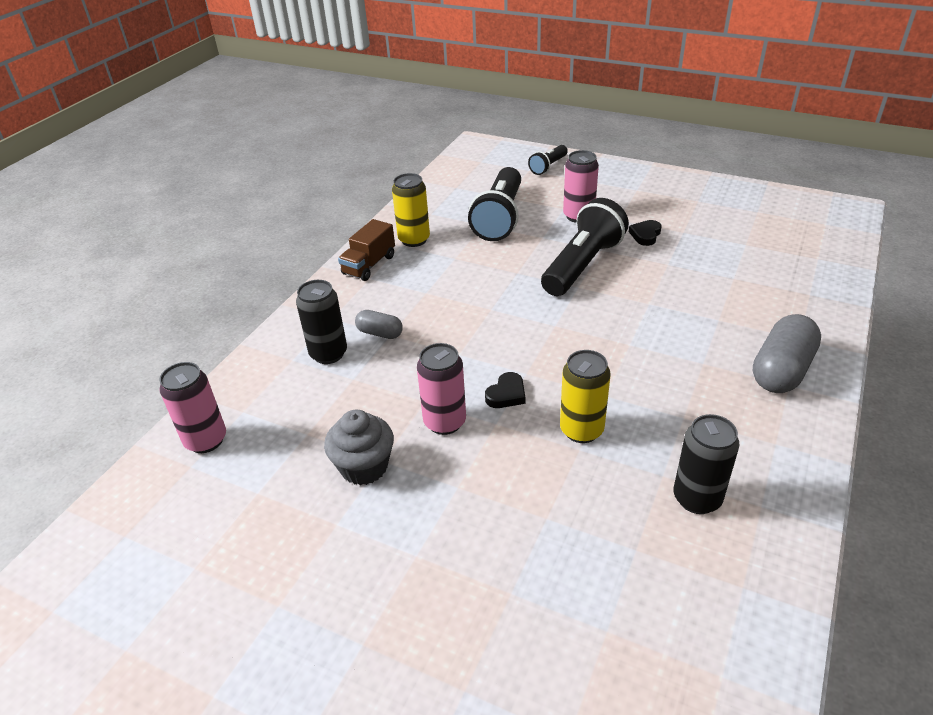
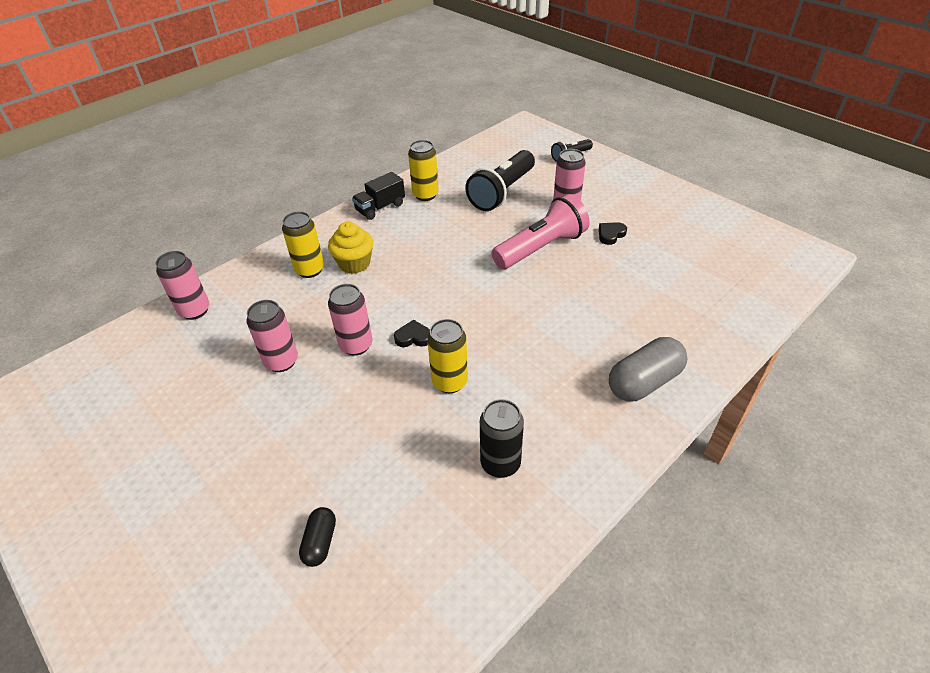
camera: 20 degrees right, 5 degrees up
black can [296,280,347,364] -> yellow can [282,211,324,278]
grey cupcake [324,410,394,485] -> pink can [247,300,298,372]
brown truck [338,219,395,281] -> black truck [352,172,405,220]
grey capsule [355,310,403,339] -> yellow cupcake [328,222,373,274]
black heart [485,372,525,408] -> black heart turned 150 degrees counterclockwise [394,320,430,347]
black flashlight [541,198,629,296] -> pink flashlight [491,194,590,269]
none -> black capsule [299,507,336,567]

